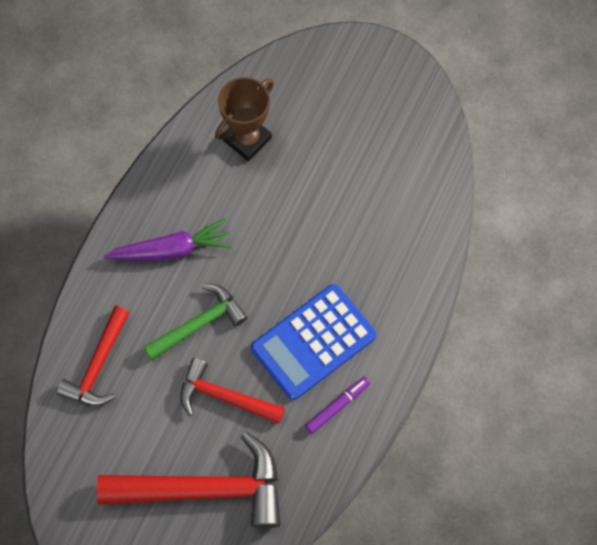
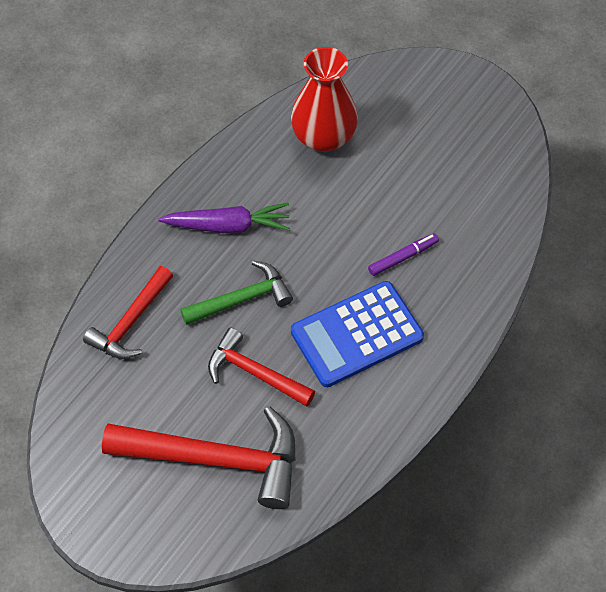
camera: 10 degrees right, 10 degrees down
brown trophy [215,77,274,161] -> red vase [291,47,358,152]
purple marker [305,377,370,434] -> purple marker moved to [368,233,439,276]

